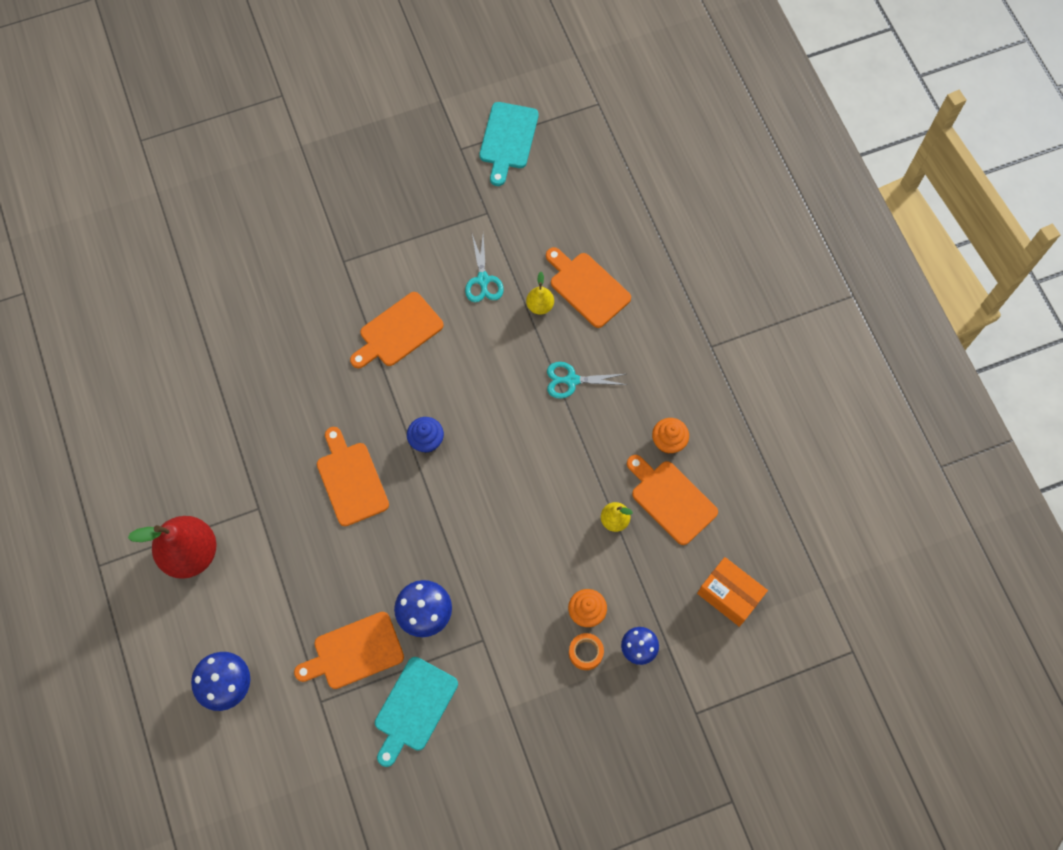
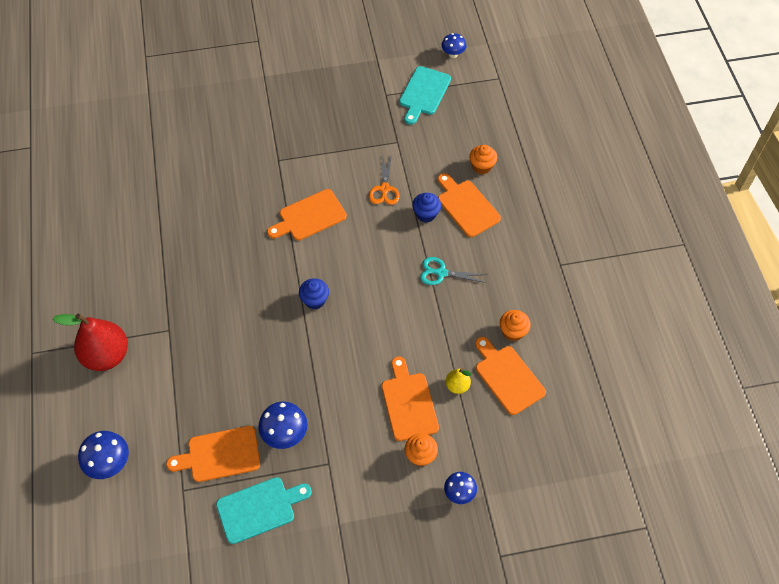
camera: 10 degrees right, 10 degrees down
orange cutting board [317,427,389,526] -> orange cutting board moved to [382,356,439,441]
turquoise cutting board [375,657,458,767] -> turquoise cutting board turned 150 degrees counterclockwise [216,477,312,544]
turquoise scissors [465,235,504,302] -> orange scissors [369,154,400,205]
yellow pear [526,272,554,315] -> blue cupcake [412,193,441,222]
orange tape [569,633,604,670] -> none
orange box [697,557,768,627] -> none
none -> blue mushroom [441,33,467,58]
none -> orange cupcake [469,145,497,174]

